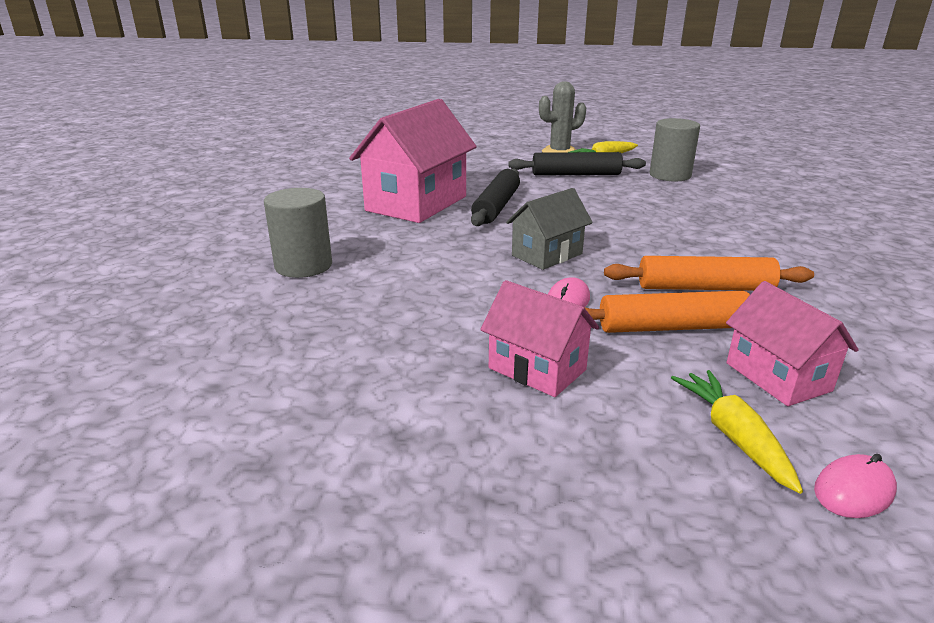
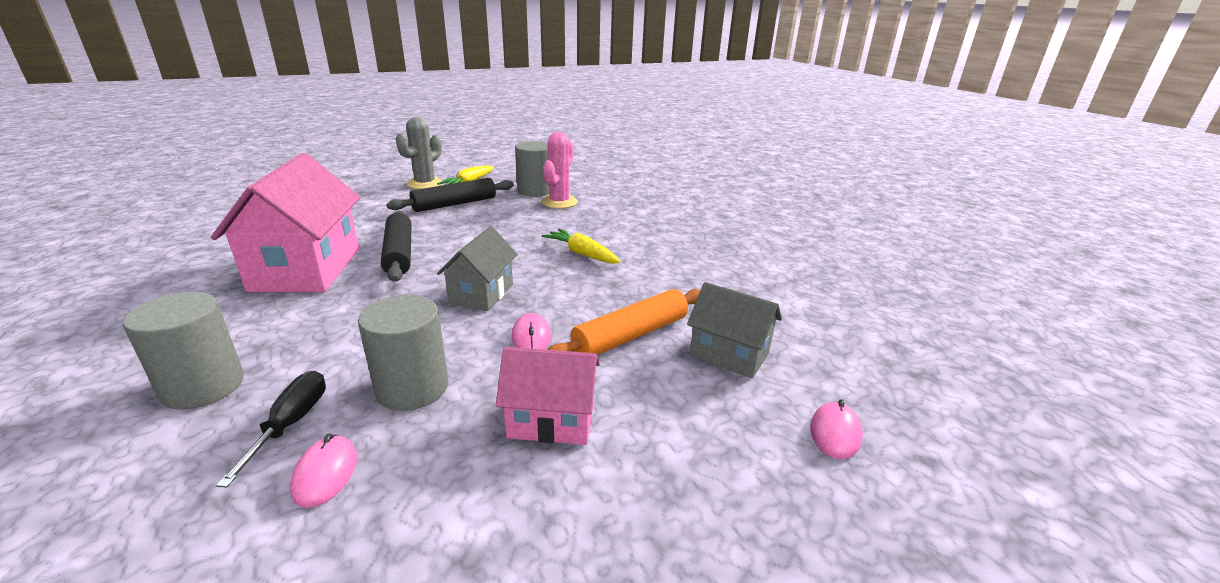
camera: 35 degrees left, 0 degrees up
orange rolling pin [604,256,814,291] -> none
yellow carrot [671,370,803,494] -> yellow carrot moved to [542,229,620,264]
pink house [726,281,859,406] -> grey house [687,282,782,378]
none -> black screwdriver [216,371,326,488]
none -> pink mouse [290,434,357,508]
none -> grey cylinder [358,295,448,411]
none -> pink cactus [541,132,578,209]

